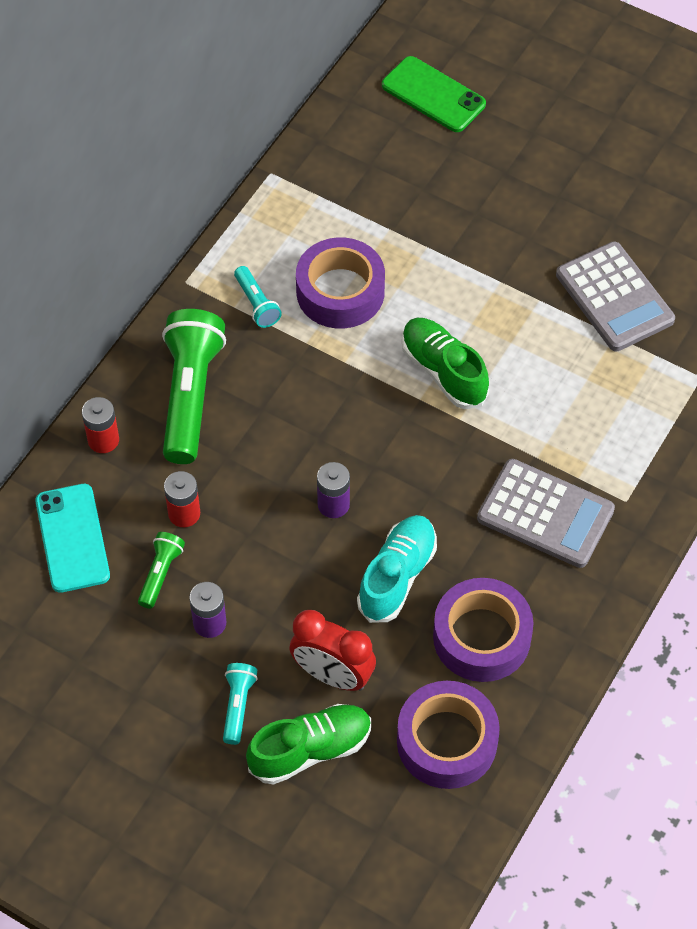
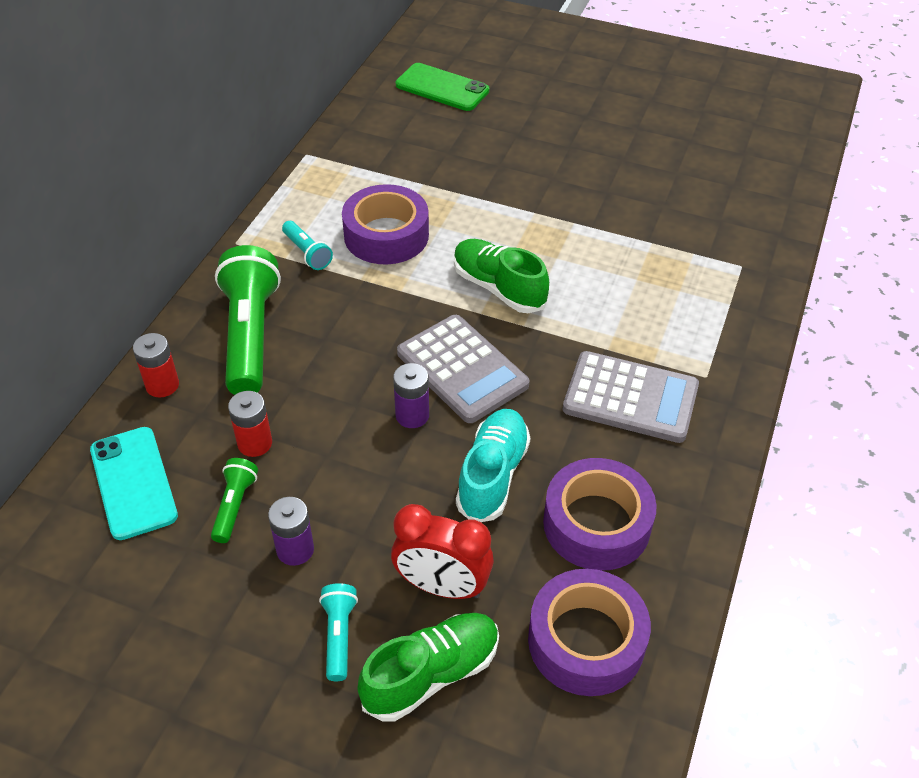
camera: 10 degrees left, 10 degrees down
grey calculator [556,241,675,352] -> grey calculator moved to [397,315,529,423]

